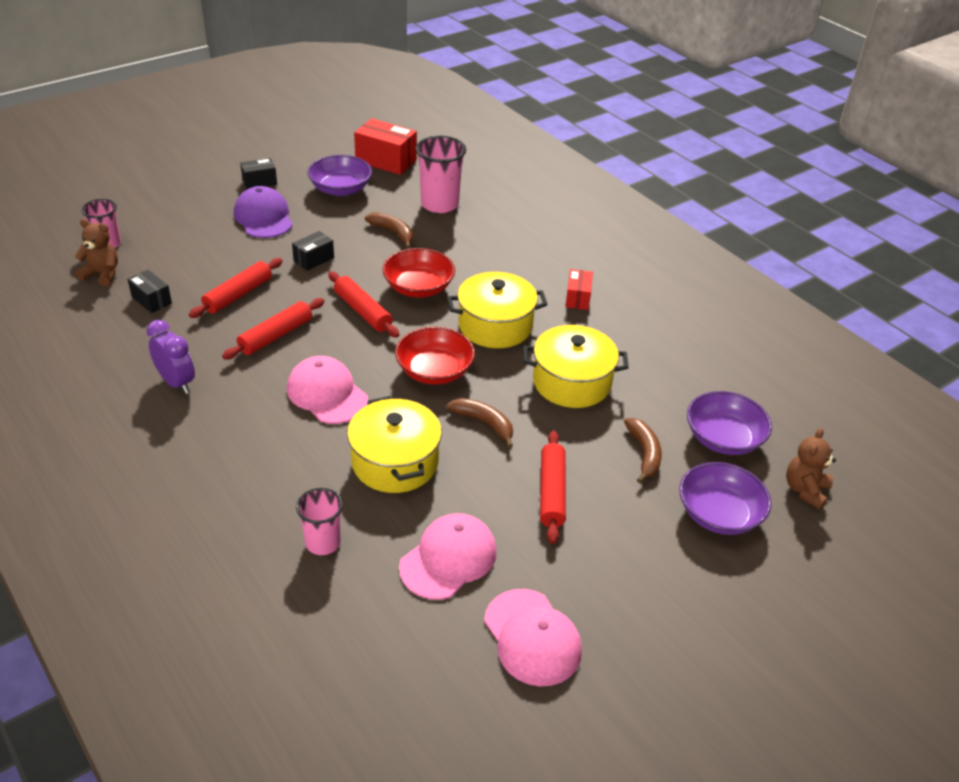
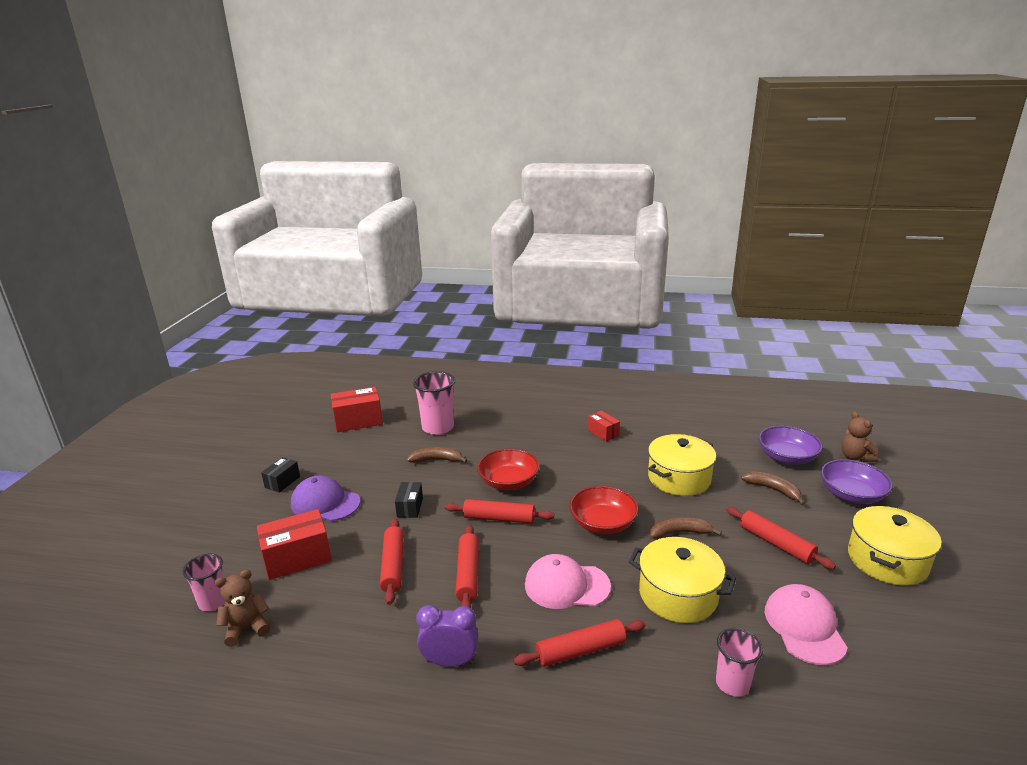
camera: 40 degrees left, 15 degrees down
black box [128,270,172,313] -> none
purple bowl [308,155,372,196] -> none
yellow pot [447,272,548,348] -> yellow pot moved to [848,506,942,586]
pink cap [484,589,582,687] -> none
none -> red box [257,509,332,580]
none -> red rolling pin [513,619,646,667]

